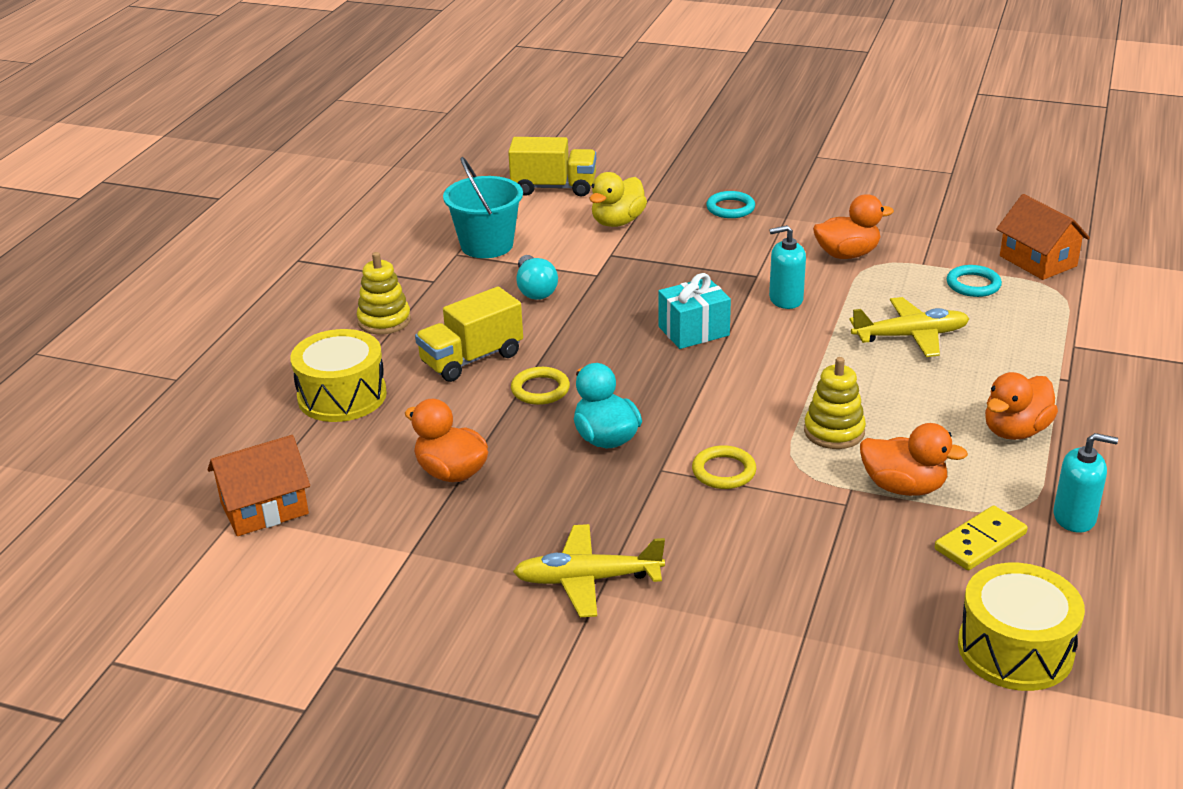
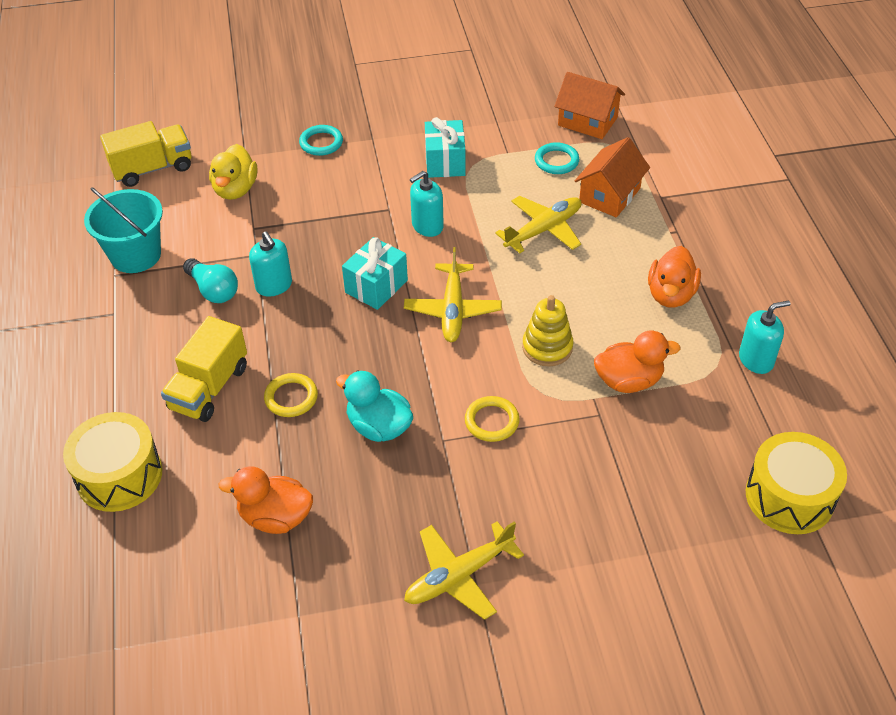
camera: 30 degrees left, 15 degrees up
orange house [208,435,310,536] -> orange house moved to [575,137,650,217]
yellow stacking toy [357,252,411,335] -> none
orange duck [813,194,894,259] -> turquoise gift [425,117,466,178]
yellow domino [935,506,1028,570] -> none
none -> turquoise soap dispenser [249,232,292,297]
none -> yellow plane [404,247,502,342]

